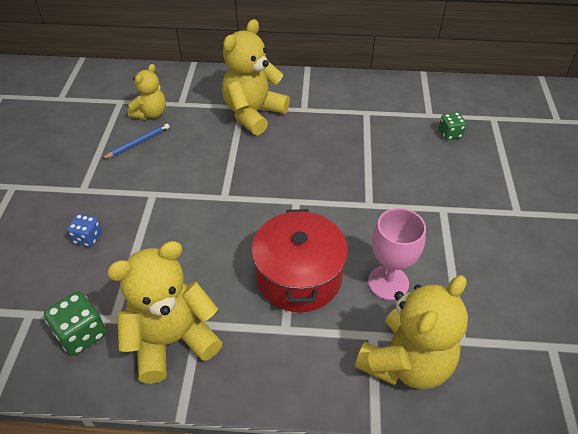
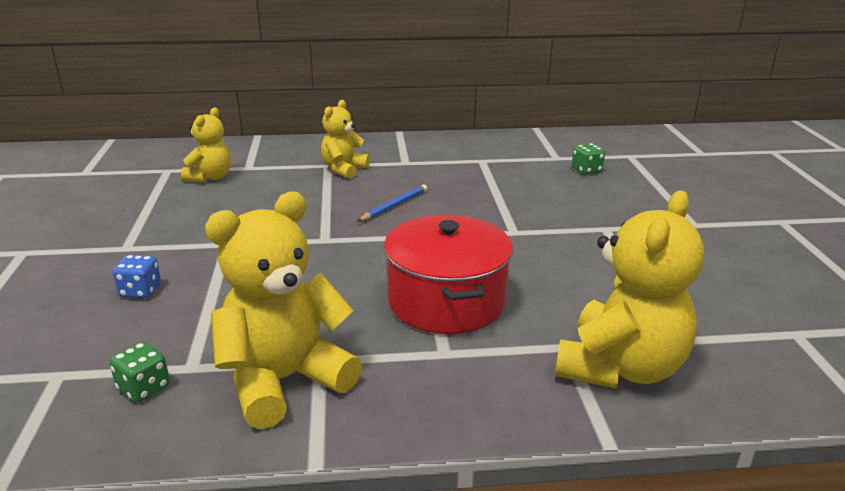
camera: 10 degrees left, 20 degrees down
green dice [44,291,106,356] -> green dice [109,342,170,403], size x0.65
blue pencil [102,124,170,159] -> blue pencil moved to [358,184,427,221]
yellow teddy bear [222,19,290,135] -> yellow teddy bear [321,100,370,179], size x0.58
pink goblet [368,208,426,300] -> none

